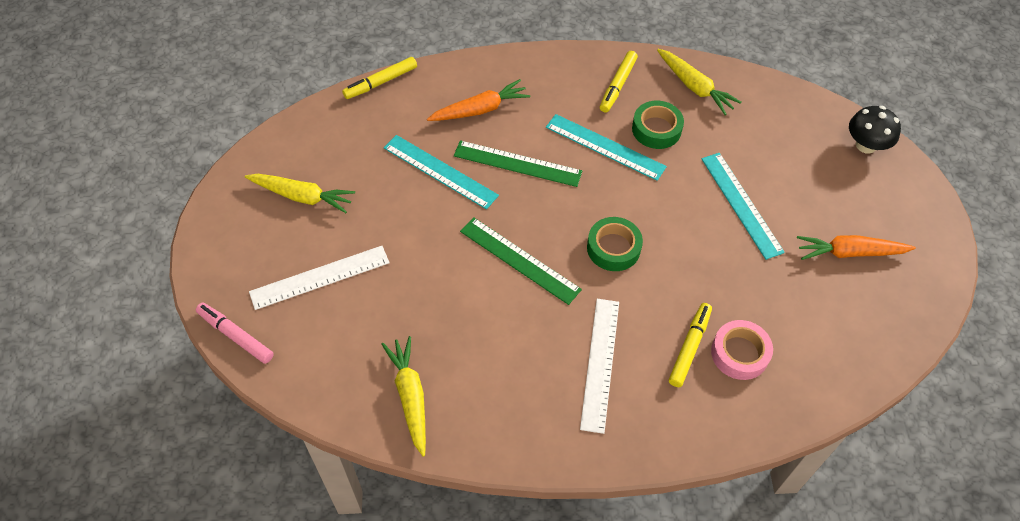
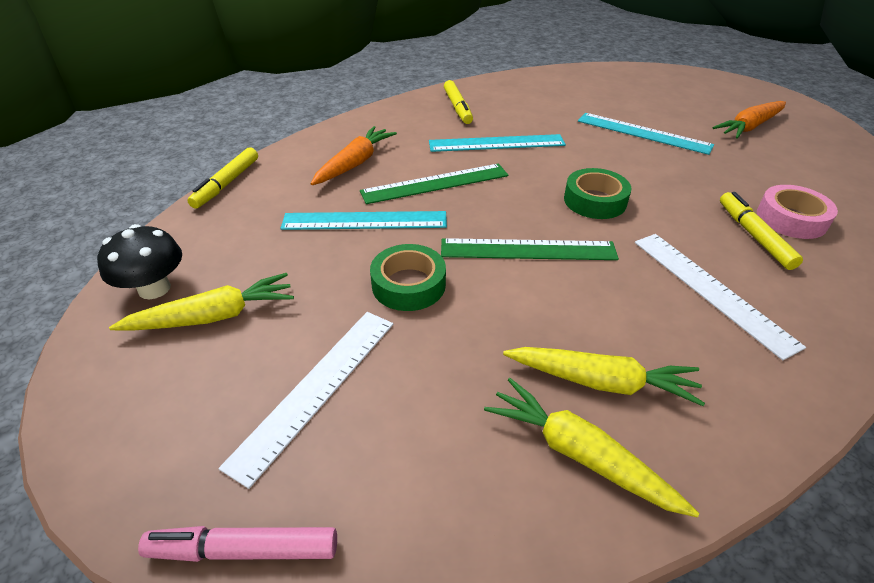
camera: 35 degrees left, 15 degrees down
green tape [632,101,684,149] -> green tape moved to [370,244,446,311]
yellow carrot [657,49,742,115] -> yellow carrot moved to [503,347,705,406]
black mushroom [849,106,901,153] -> black mushroom moved to [97,224,182,299]

